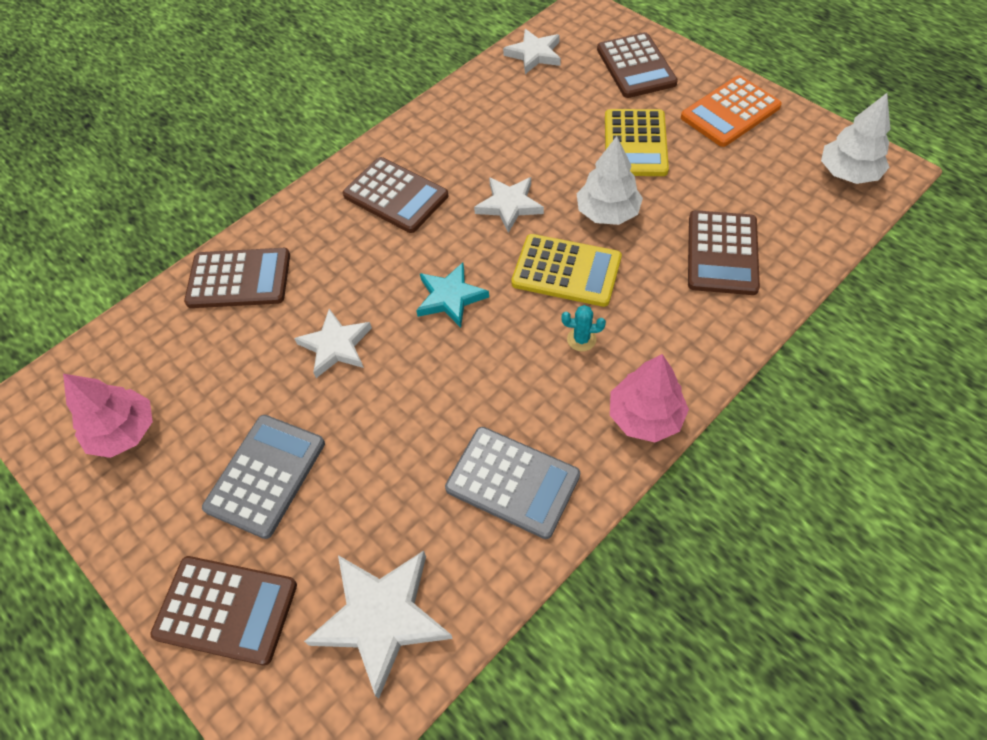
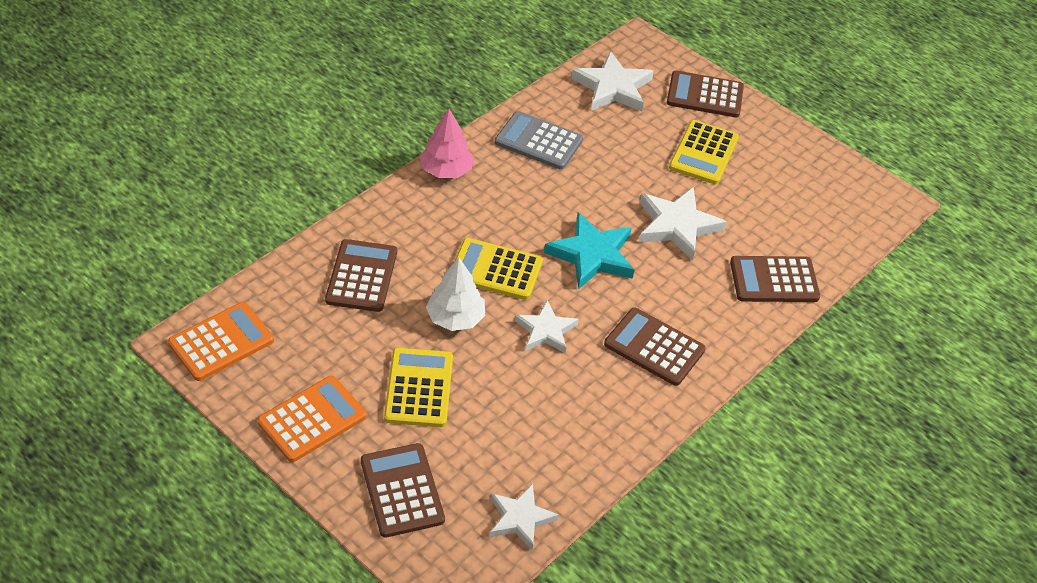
camera: 170 degrees right, 10 degrees down
pink tree [63,374,153,458] -> none
grey calculator [202,415,325,539] -> yellow calculator [669,120,739,184]
white star [294,309,372,378] -> white star [639,187,727,261], size x1.52
turquoise star [416,262,489,328] -> turquoise star [544,213,634,289], size x1.52
turquoise cactus [562,305,606,352] -> none
white tree [821,93,890,184] -> orange calculator [168,302,274,381]

